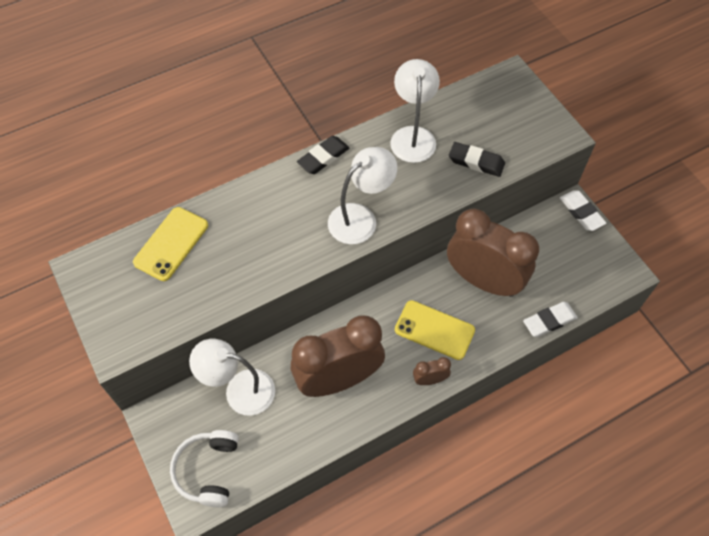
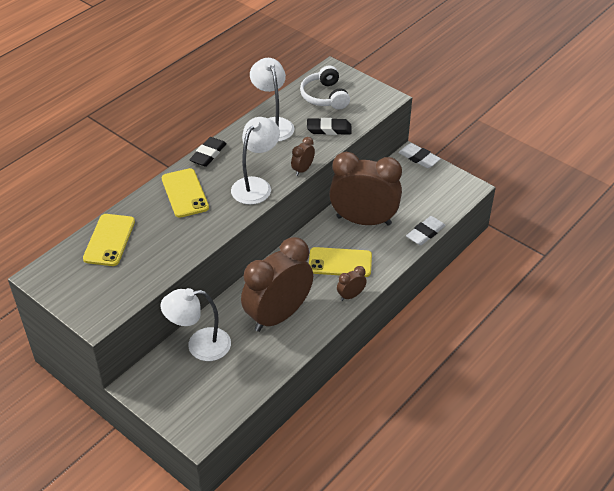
camera: 20 degrees left, 15 degrees down
white headphones [170,430,239,507] -> white headphones moved to [300,65,350,110]
none -> yellow phone [162,168,209,218]
none -> brown clock [291,137,315,176]

